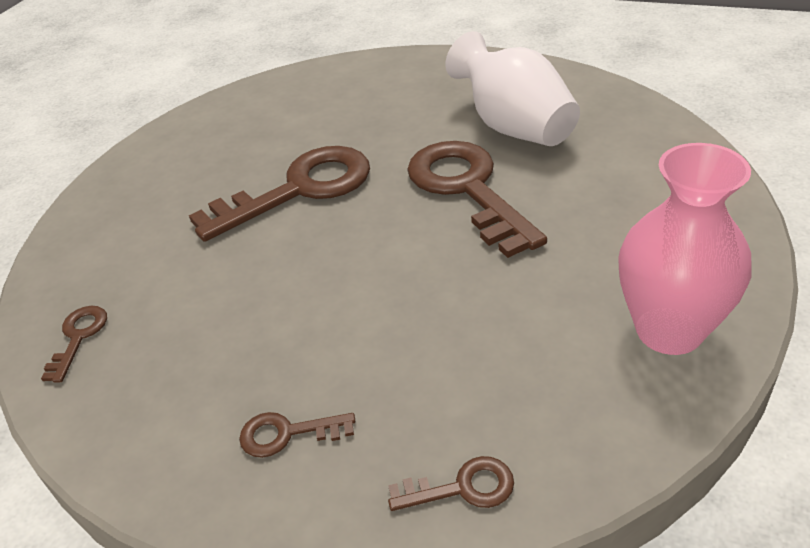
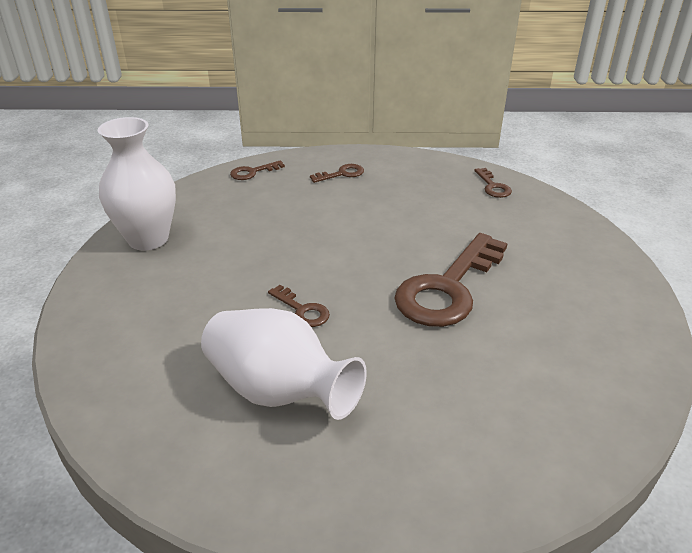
camera: 155 degrees right, 5 degrees down
brown key [407,141,547,258] -> brown key [268,285,330,327], size x0.44
pink vase [618,143,752,355] -> white vase [98,117,176,250]

